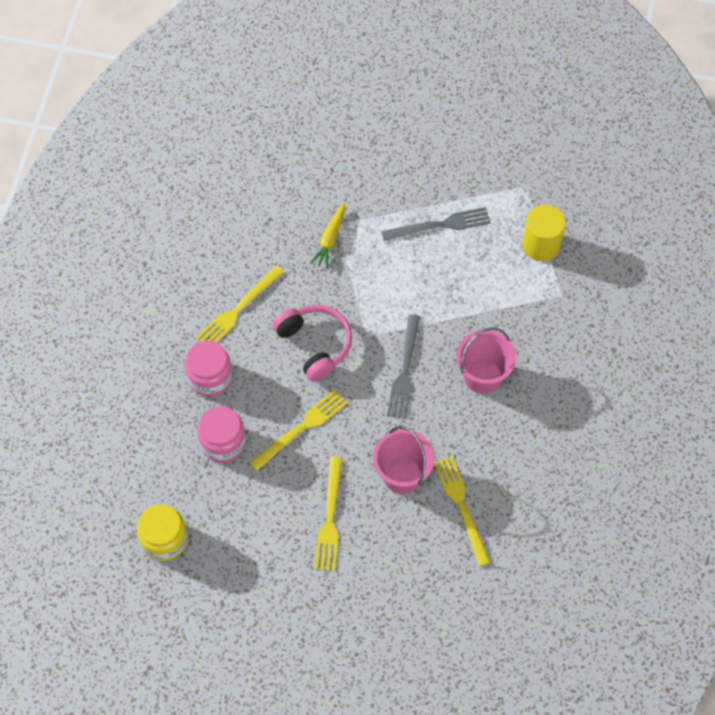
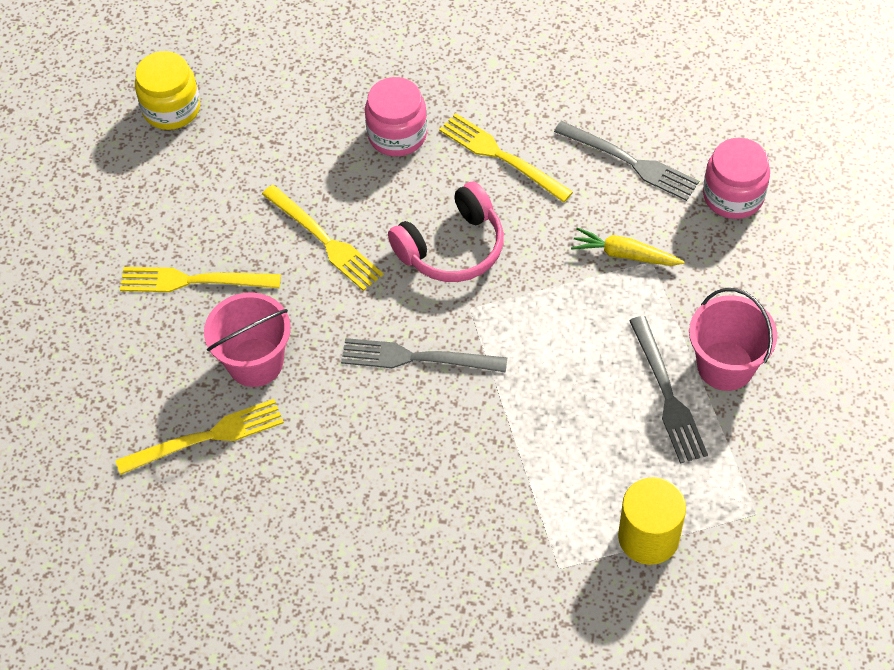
camera: 90 degrees right, 5 degrees down
pink jar [197,406,246,463] -> pink jar moved to [703,138,770,219]
pink bucket [456,328,516,394] -> pink bucket moved to [689,288,777,391]
none -> grey fork [554,121,699,201]

